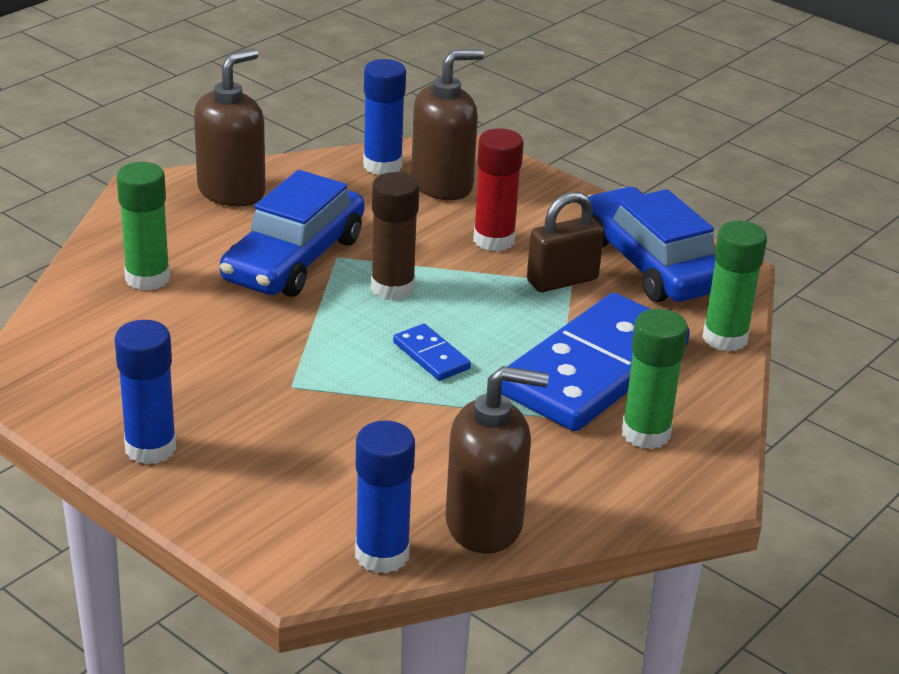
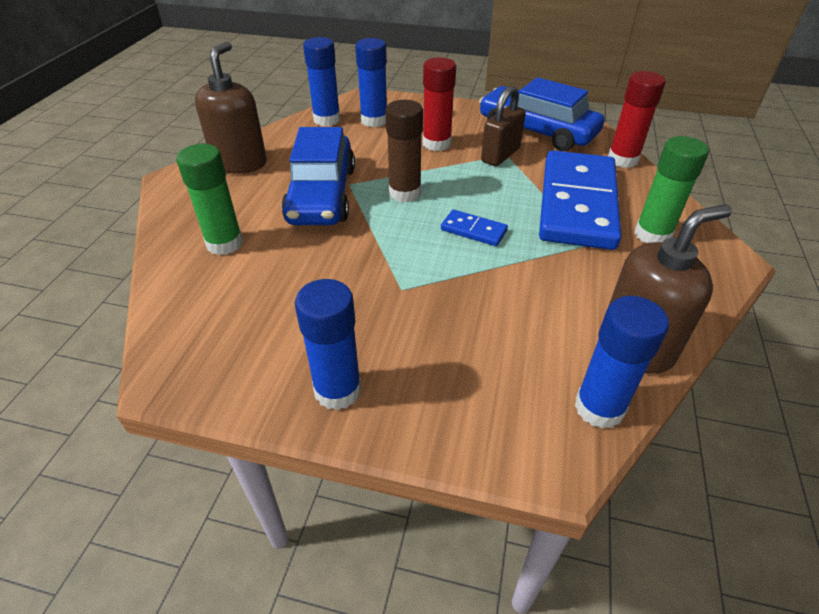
camera: 25 degrees left, 10 degrees up
brown soap dispenser [411,49,484,200] -> blue glue stick [355,38,387,127]
green glue stick [702,221,767,352] -> red glue stick [608,71,666,168]

